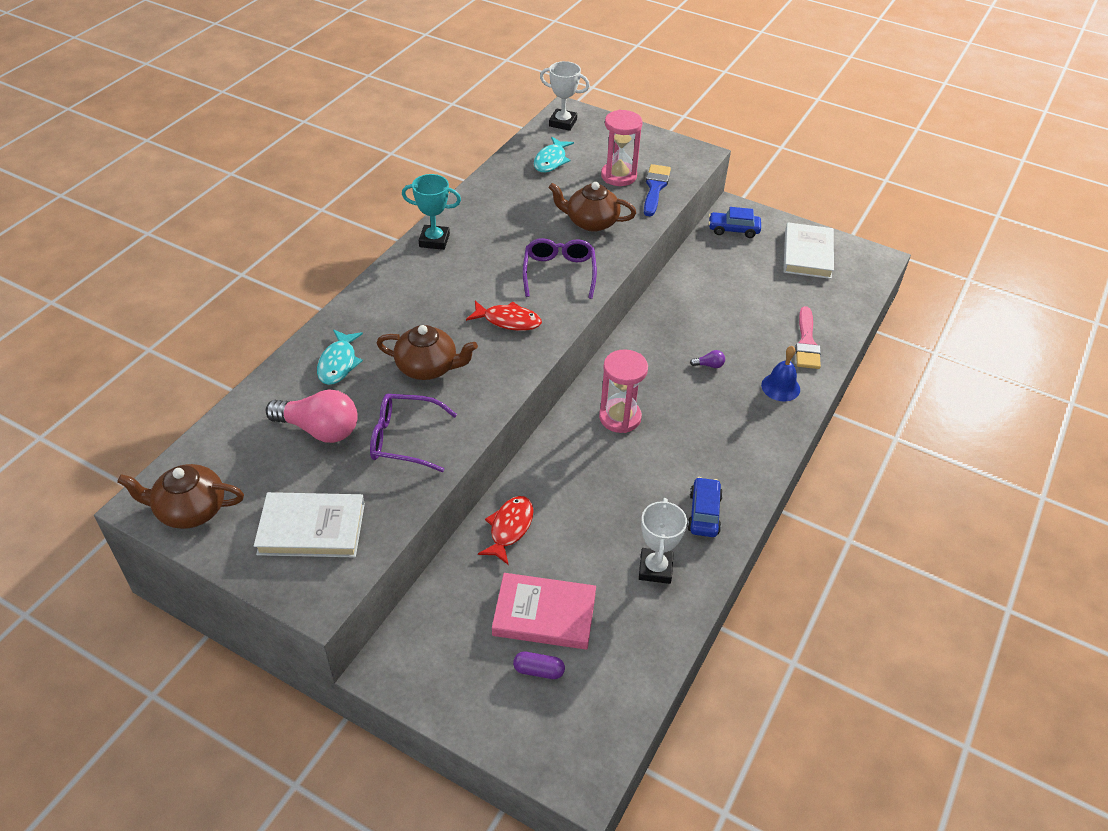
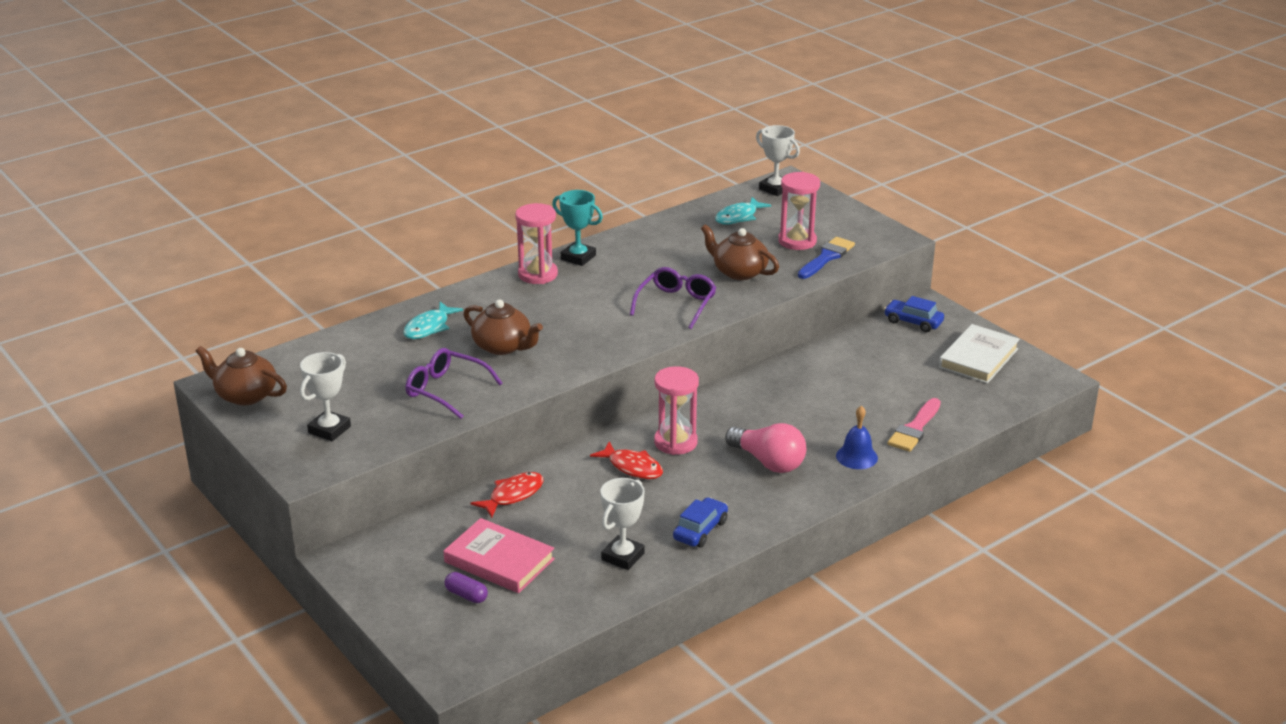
camera: 25 degrees right, 15 degrees down
white book [254,492,365,557] -> white trophy [300,352,351,441]
pink light bulb [266,390,358,443] -> pink light bulb moved to [725,423,806,473]
red fish [466,301,542,331] -> red fish moved to [590,441,663,479]
purple light bulb [690,350,725,368] -> none
none -> pink hourglass [515,203,558,284]

